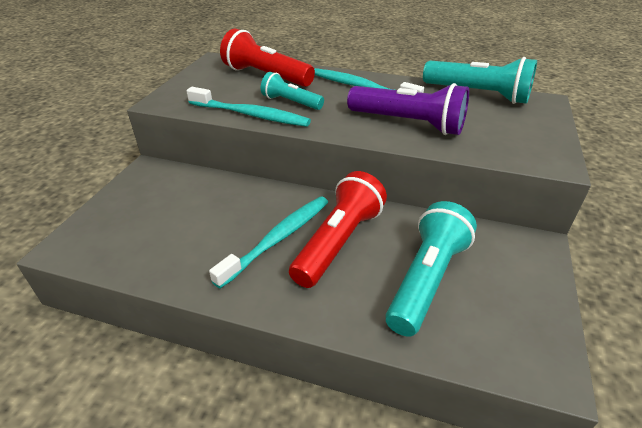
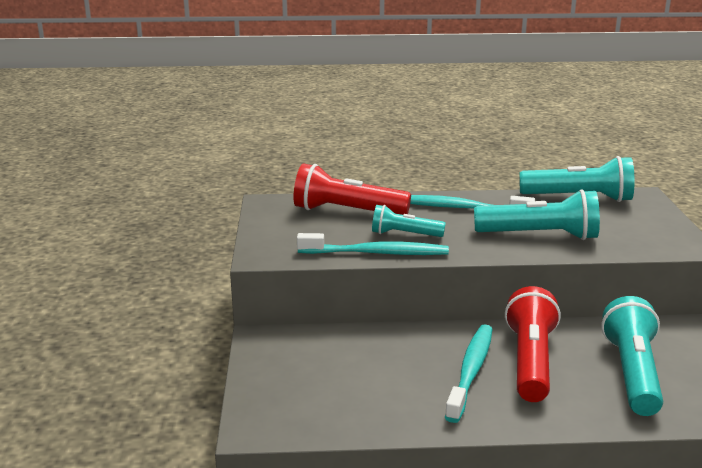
camera: 20 degrees left, 15 degrees down
purple flashlight [347,83,469,135] -> turquoise flashlight [474,189,600,240]

